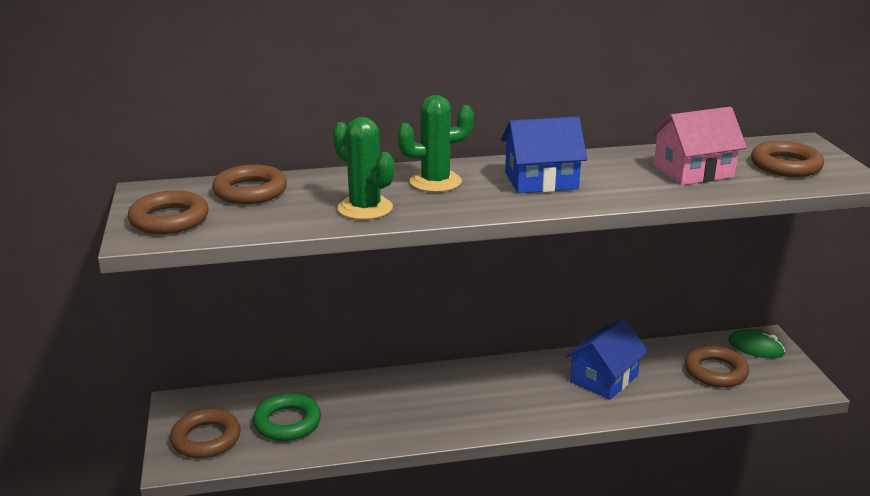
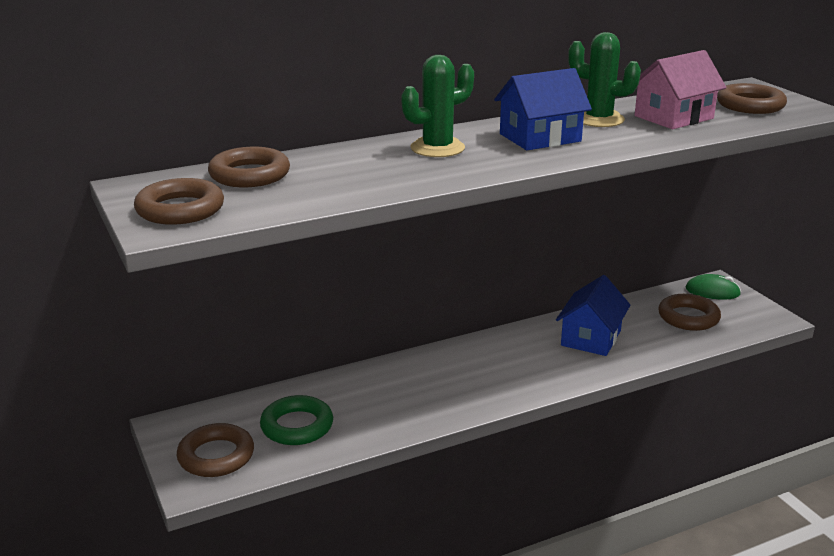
camera: 15 degrees left, 0 degrees up
green cactus [333,117,394,220] -> green cactus moved to [568,32,641,127]

